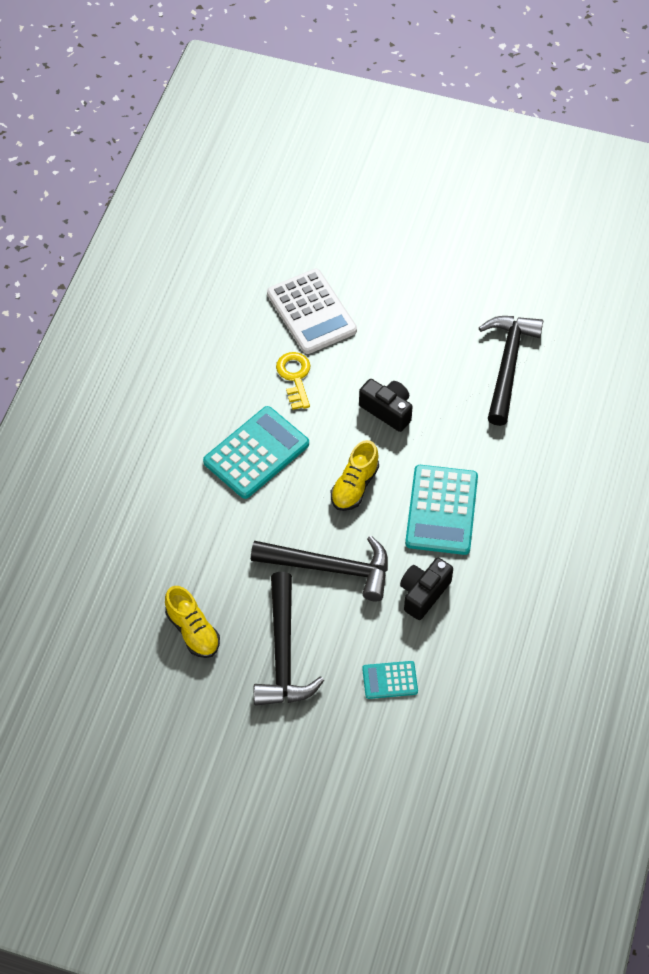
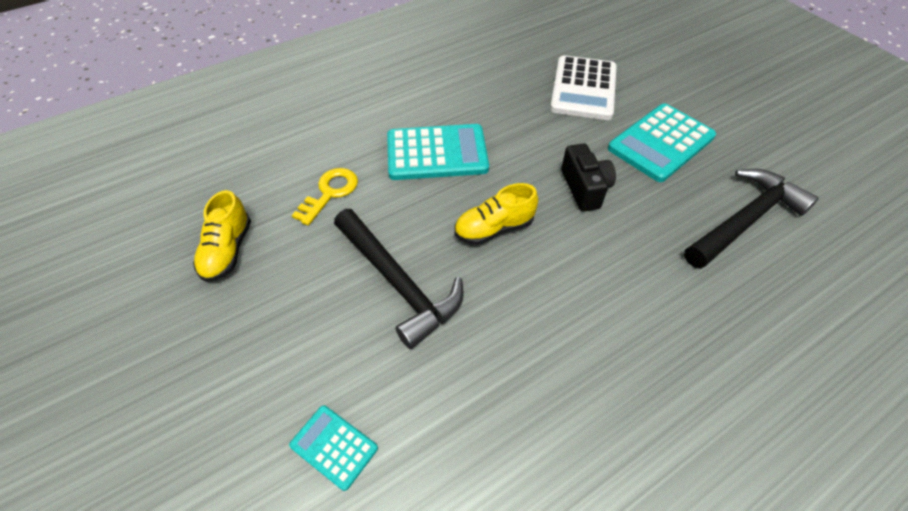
camera: 40 degrees right, 5 degrees down
black hammer [254,572,324,706] -> none
yellow key [276,352,311,410] -> yellow key moved to [292,168,358,226]
black camera [400,558,453,620] -> none
turquoise calculator [405,465,478,555] -> turquoise calculator moved to [608,103,716,182]

